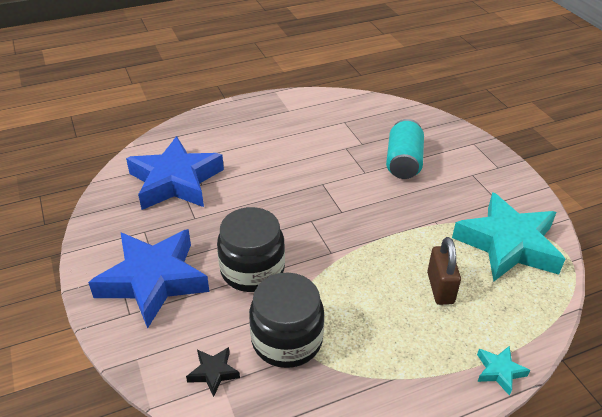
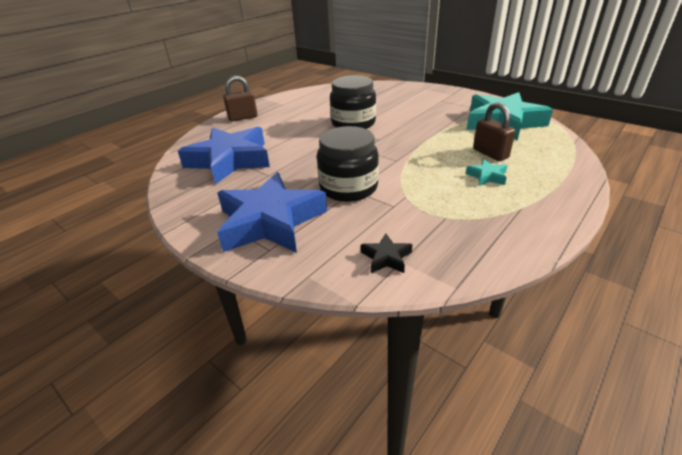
camera: 25 degrees left, 5 degrees down
black jar [249,272,324,368] -> black jar moved to [330,75,376,129]
turquoise can [386,119,424,179] -> none
turquoise star [477,346,530,396] -> turquoise star moved to [466,159,507,186]
none -> brown padlock [223,76,258,121]

